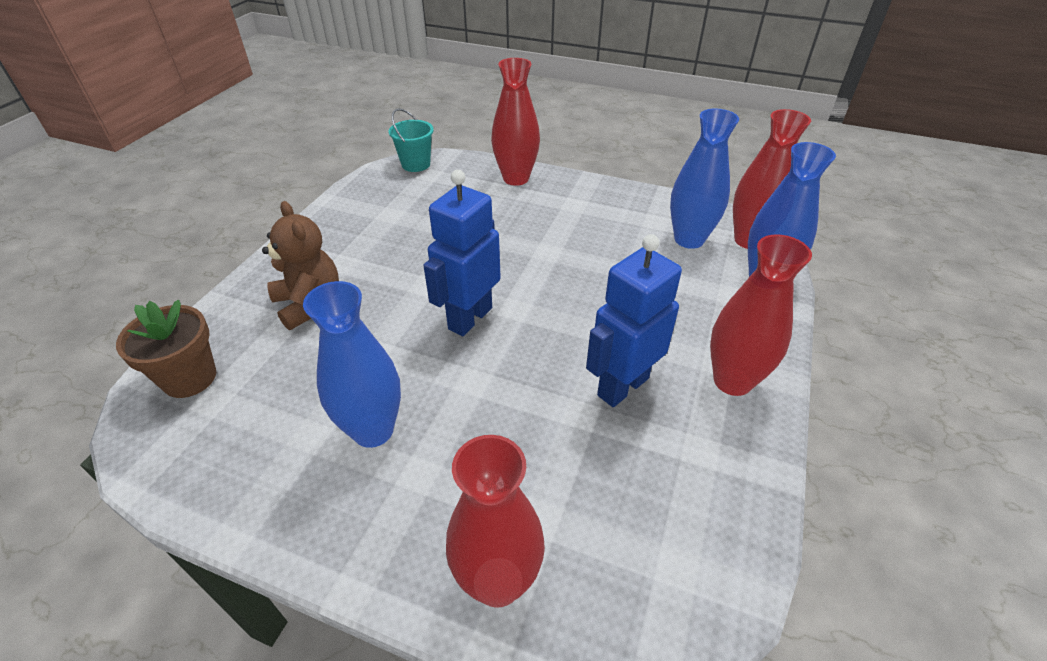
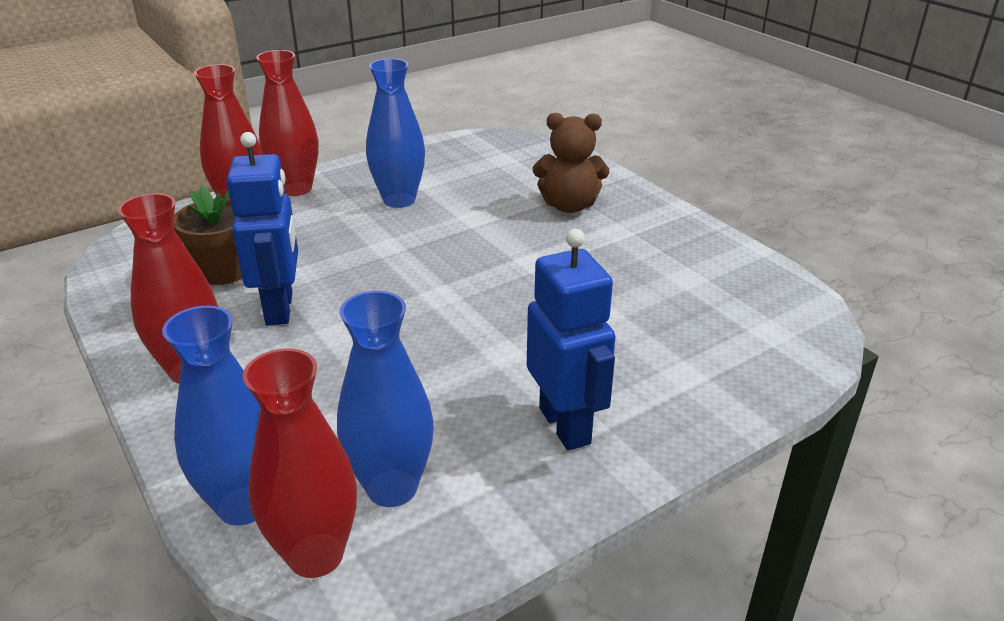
camera: 125 degrees right, 10 degrees down
brown flower pot [116,300,216,398] -> brown flower pot moved to [174,186,242,285]
turquoise bucket [389,108,434,172] -> none
blue robot [423,170,501,336] -> blue robot moved to [527,229,616,451]
red vase [491,58,540,186] -> red vase moved to [256,50,319,196]

